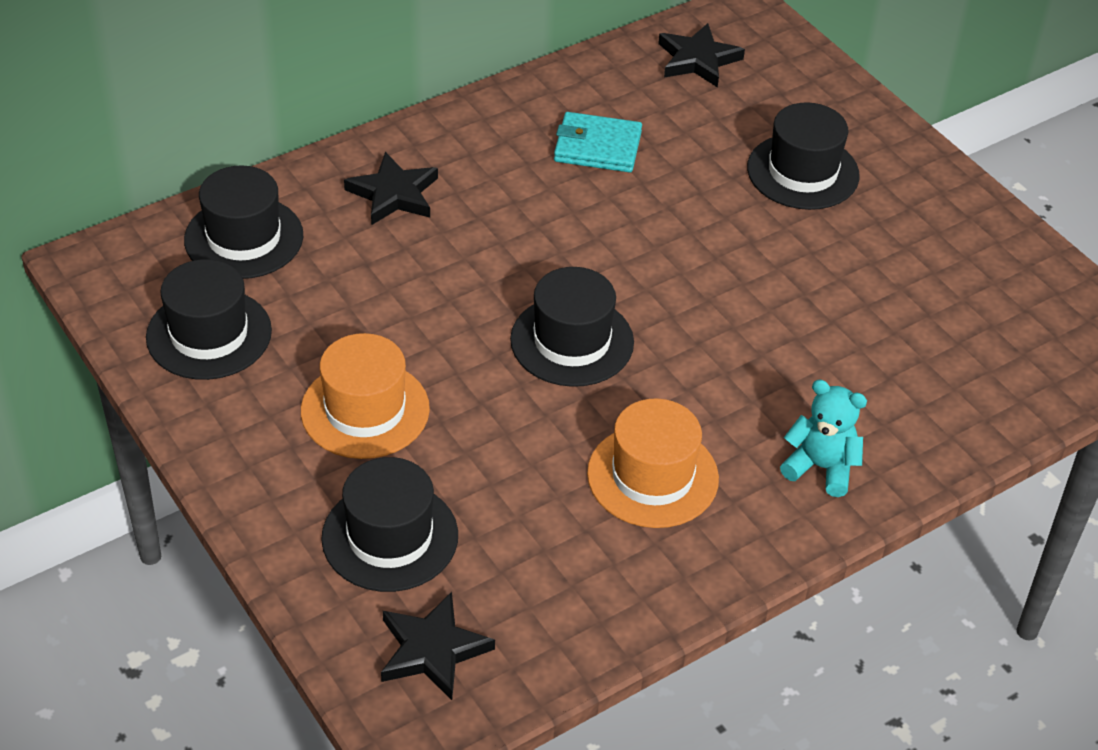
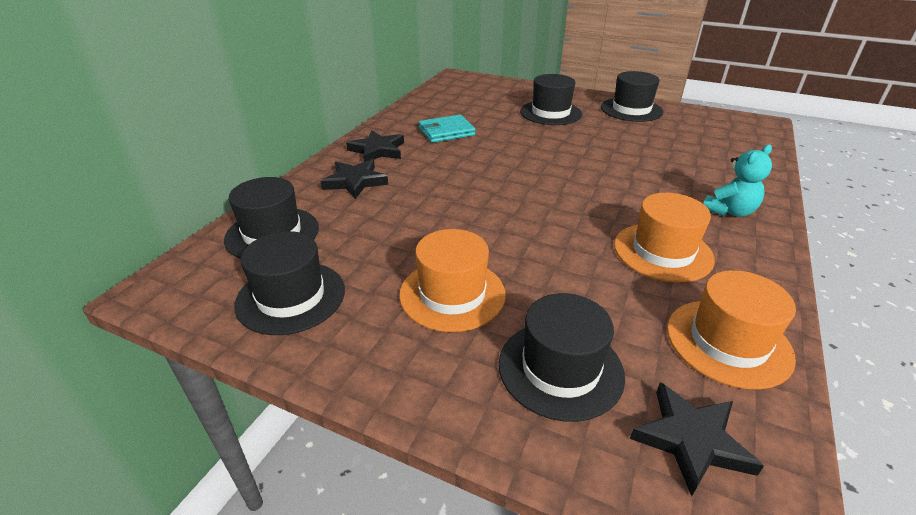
camera: 30 degrees left, 10 degrees down
black hat [510,267,634,387] -> black hat moved to [601,71,663,122]
black star [658,23,745,88] -> black star moved to [346,130,404,162]
turquoise teddy bear [780,380,867,497] -> turquoise teddy bear turned 150 degrees clockwise [703,144,772,217]
none -> orange hat [667,270,796,389]

